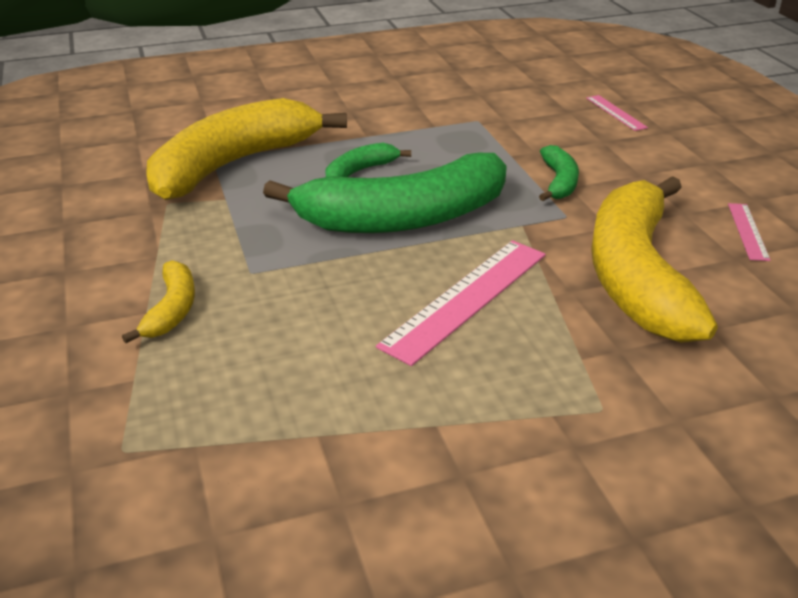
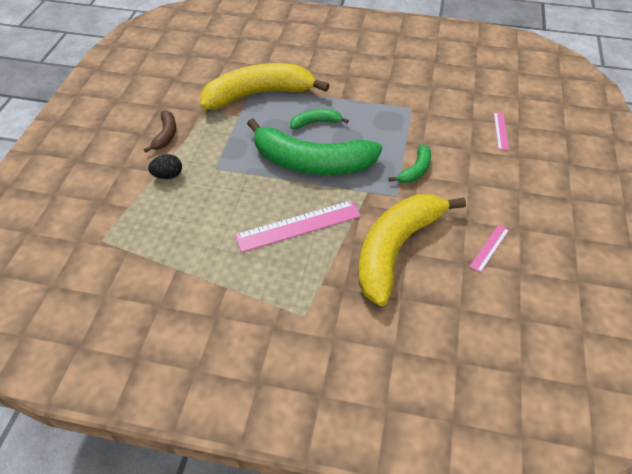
camera: 30 degrees right, 15 degrees up
yellow banana [122,260,195,343] -> black egg [148,154,182,179]
none -> brown banana [144,111,176,152]

